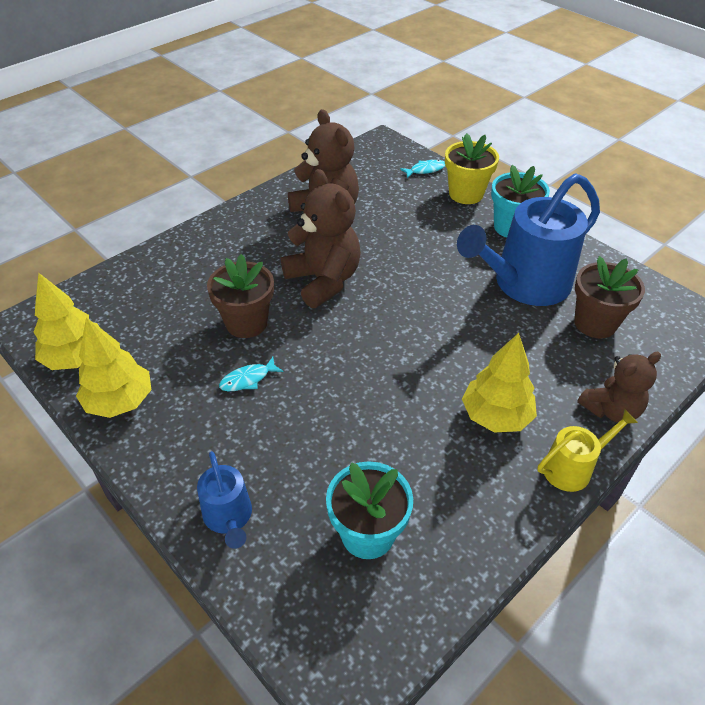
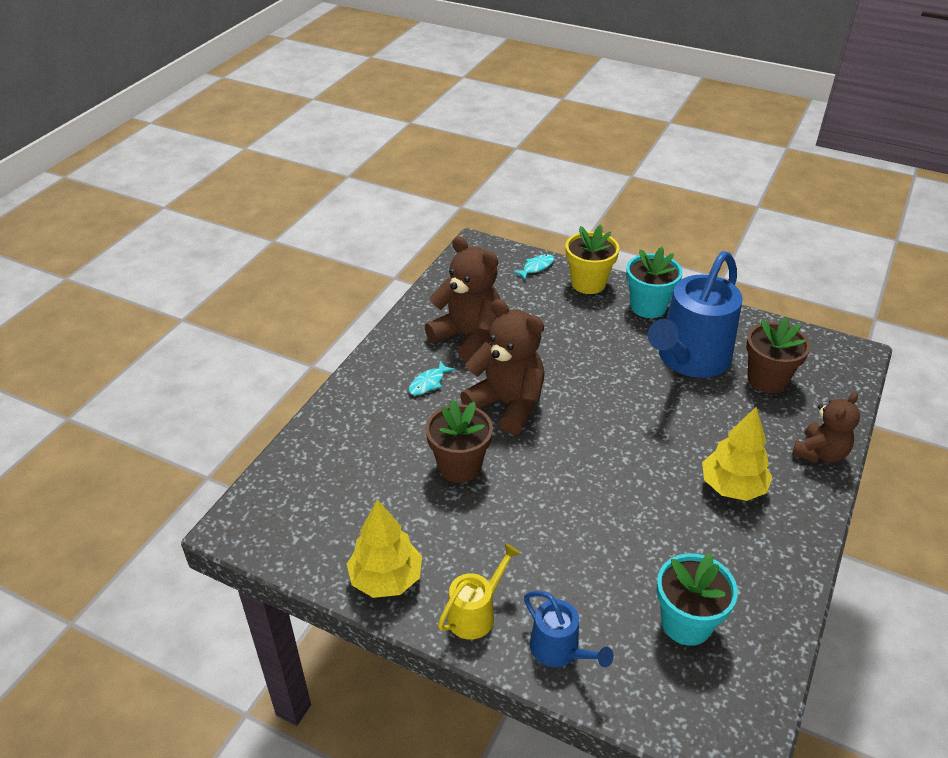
camera: 20 degrees left, 5 degrees down
yellow tree [34,273,99,370] -> none
turquoise fish [219,357,283,391] -> turquoise fish moved to [409,361,455,395]
yellow watering can [537,409,638,492] -> yellow watering can moved to [438,543,520,640]

